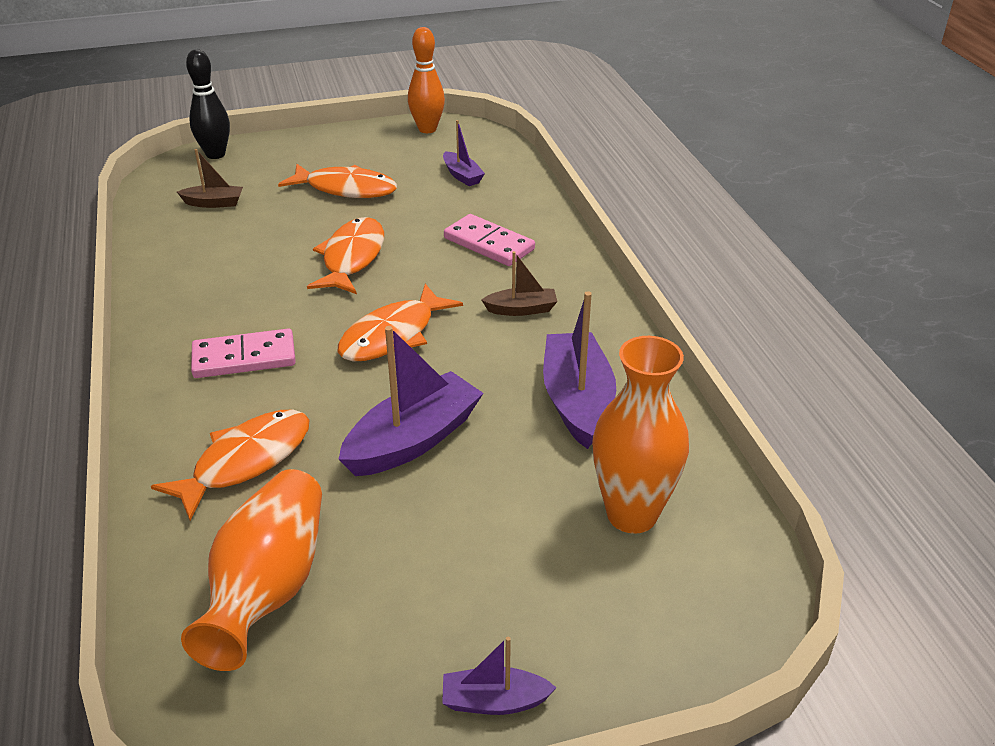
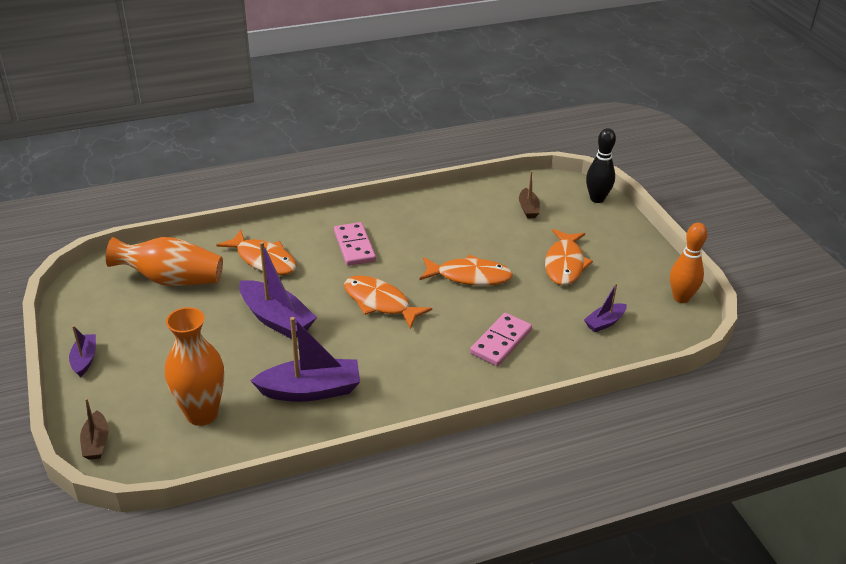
camera: 85 degrees right, 0 degrees up
brown boat [482,251,557,316] -> brown boat moved to [80,398,109,460]

